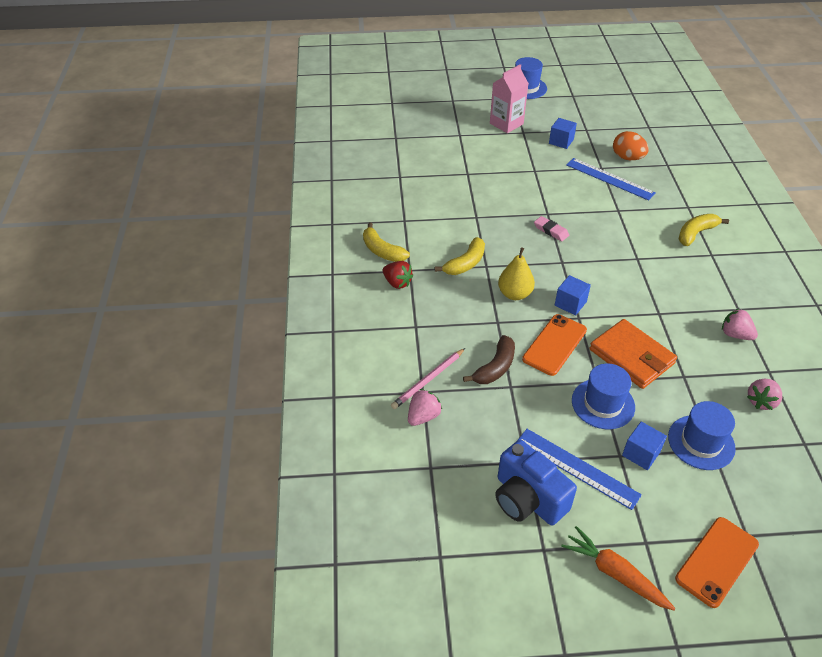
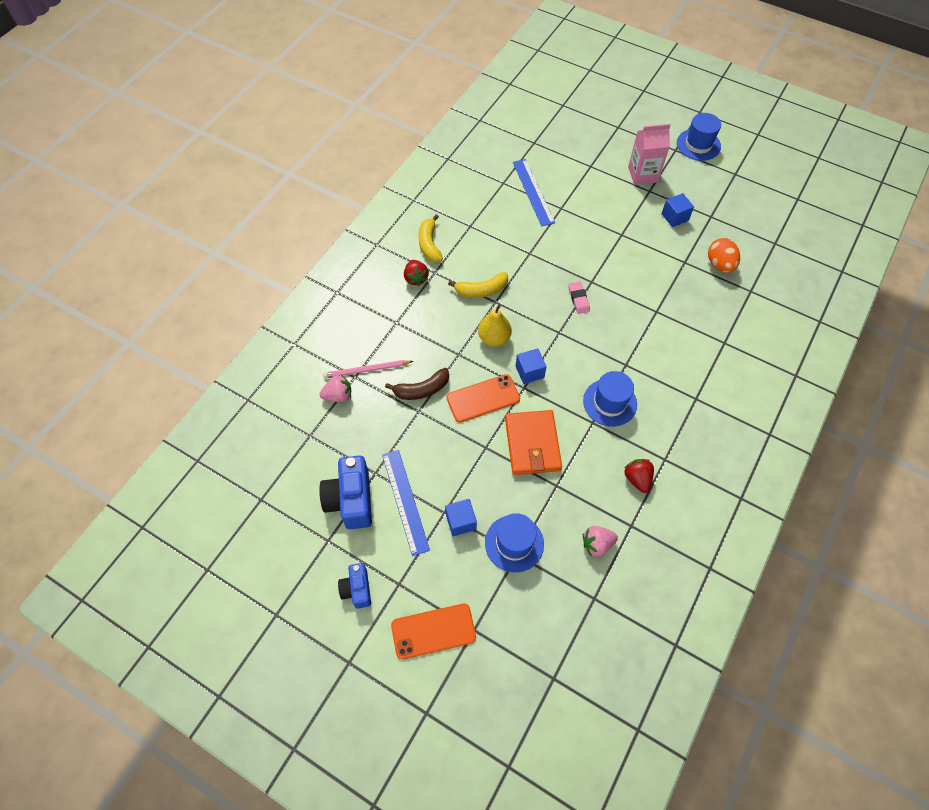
camera: 35 degrees right, 15 degrees up
orange carrot [561,526,676,611] -> blue camera [338,563,371,609]
blue ruler [566,158,656,201] -> blue ruler moved to [513,159,555,226]
blue hat [572,363,635,429] -> blue hat moved to [583,371,637,427]
yellow banana [679,214,729,246] -> none
pink strawberry [722,308,758,340] -> red strawberry [624,459,654,493]

